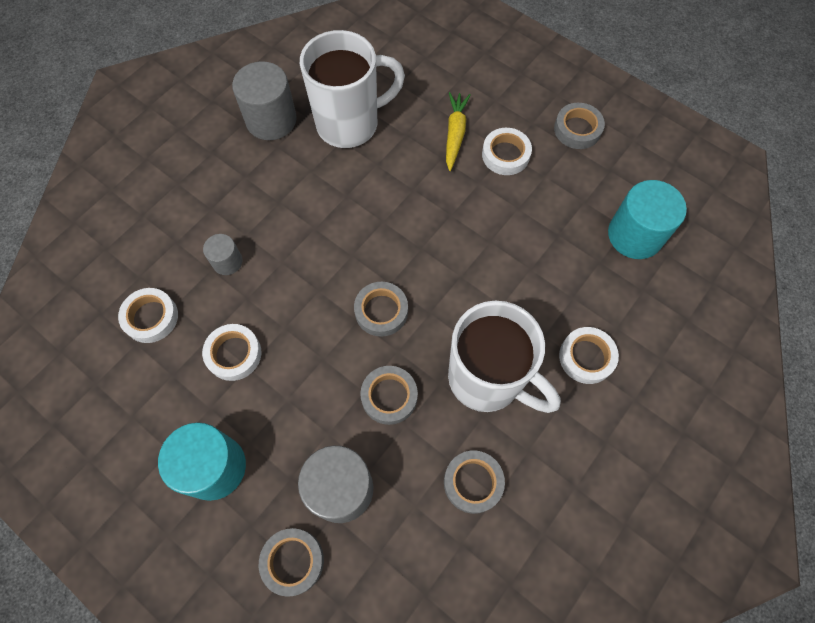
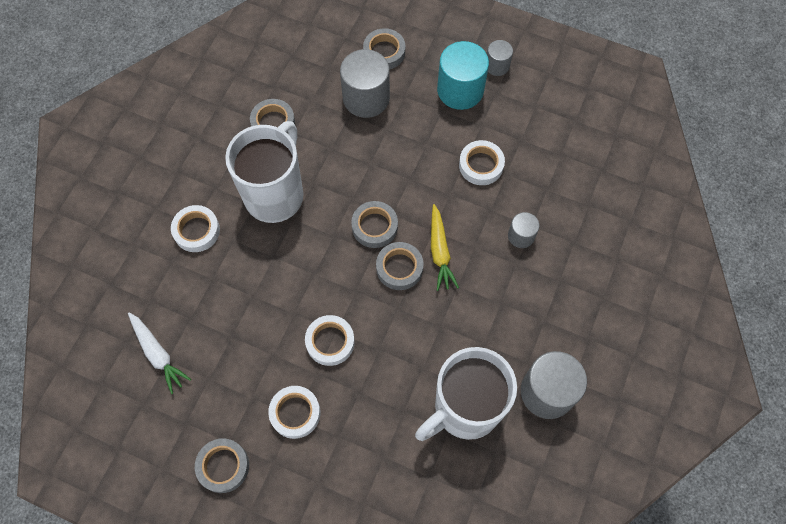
camera: 165 degrees right, 0 degrees up
white tape [118,288,178,343] -> white tape moved to [305,315,355,366]
grey tape [360,366,418,425] -> grey tape moved to [376,242,423,290]
yellow carrot [446,92,471,171] -> yellow carrot moved to [431,204,459,291]
white mug [448,301,561,413] -> white mug turned 90 degrees clockwise [225,121,304,223]
turquoise cylinder [608,180,687,259] -> white carrot [128,312,191,394]
none -> grey cylinder [487,40,513,76]

